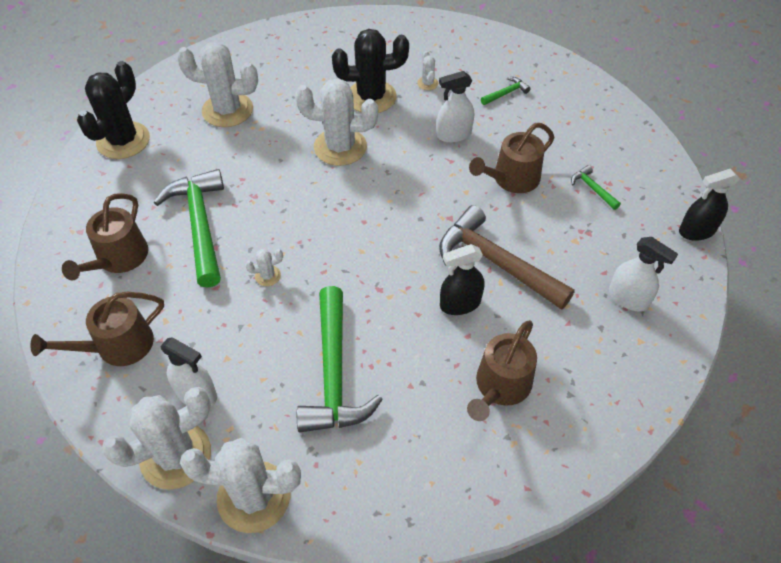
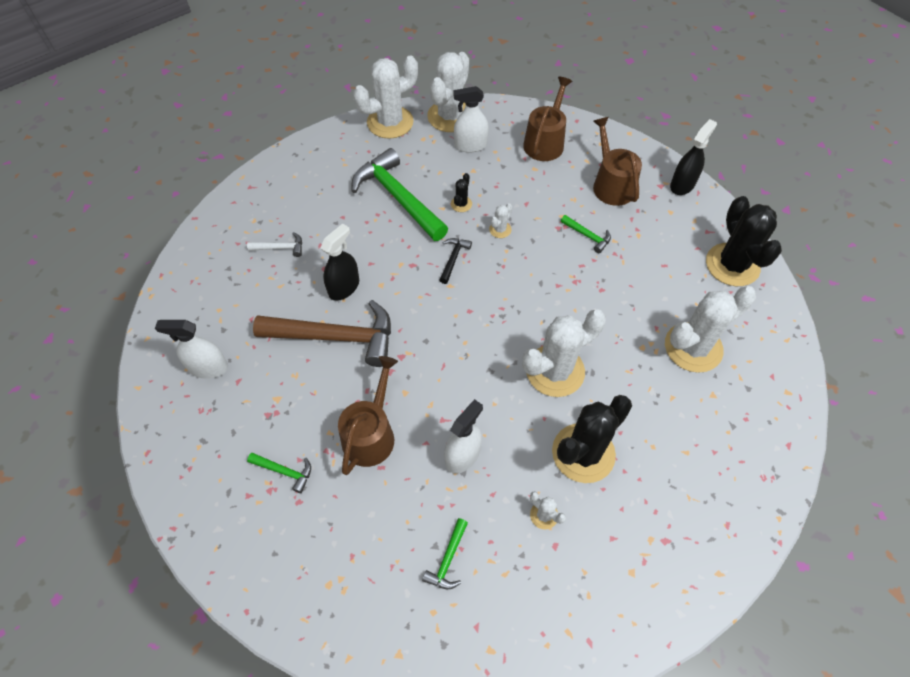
camera: 145 degrees right, 5 degrees up
green hammer [154,169,224,288] -> green hammer [561,215,611,253], size x0.43
brown watering can [467,320,537,421] -> white hammer [247,232,302,257]
black spray bottle [679,169,739,241] -> black spray bottle moved to [670,119,717,195]
none -> black hammer [440,238,472,284]
none -> black cactus [451,173,472,212]

